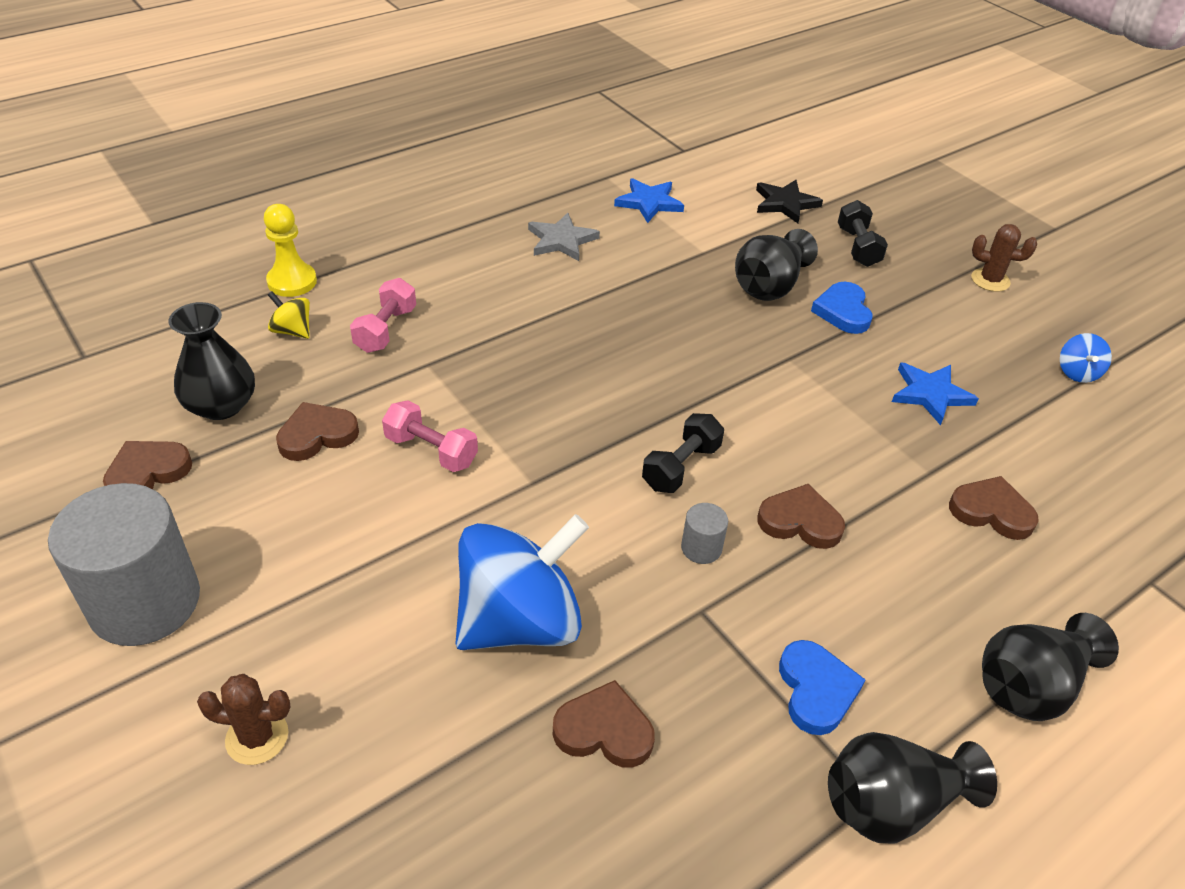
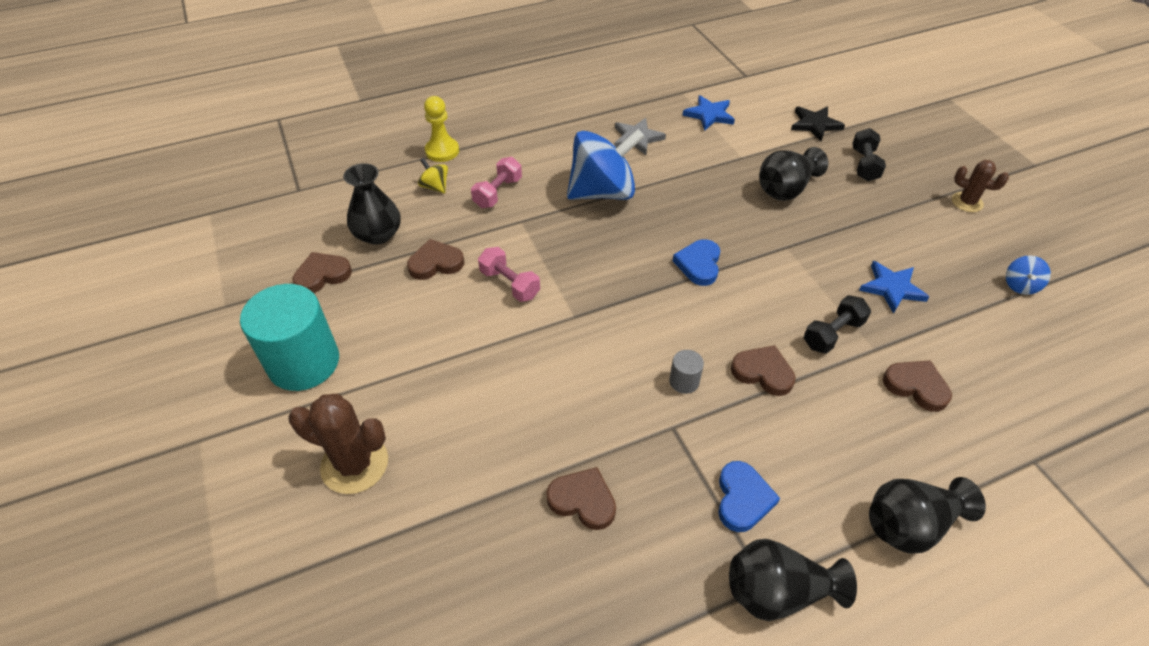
camera: 15 degrees right, 5 degrees up
grey cylinder [48,483,200,646] -> turquoise cylinder [240,284,339,391]
brown cactus [197,674,291,765] -> brown cactus [288,394,388,494], size x1.64
blue spinning top [455,514,589,650] -> blue spinning top moved to [567,129,645,200]
black dumbbell [642,413,724,493] -> black dumbbell moved to [804,295,871,354]
blue heart [811,282,872,334] -> blue heart moved to [673,239,720,286]

